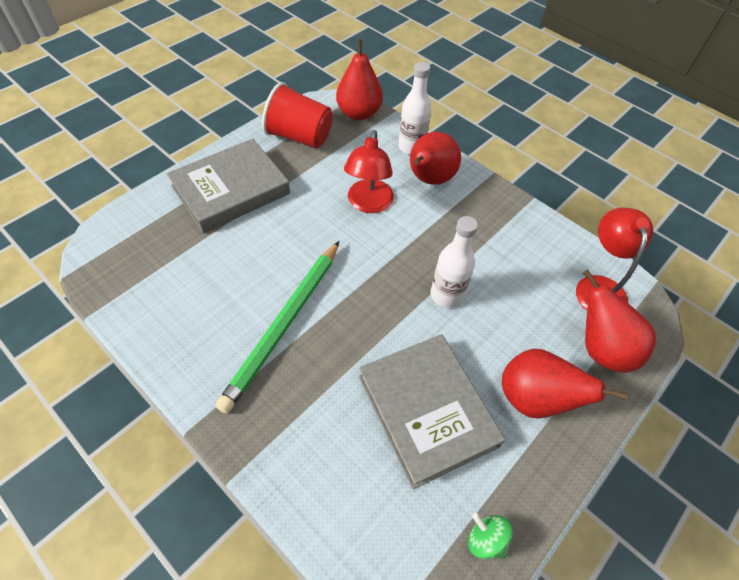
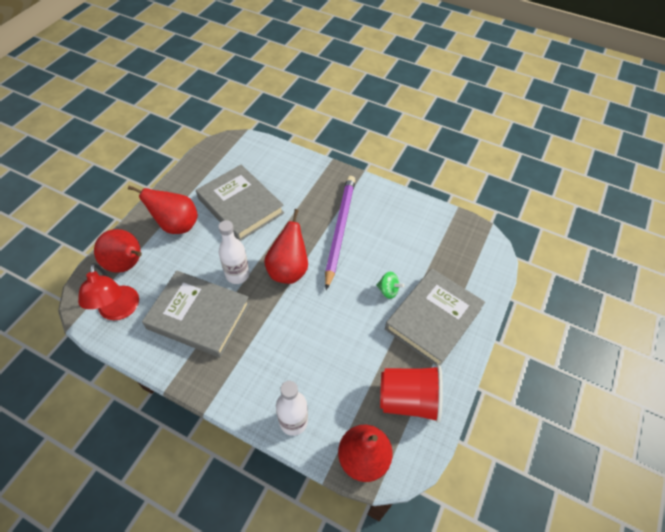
camera: 165 degrees right, 0 degrees up
green pencil [216,241,339,414] -> purple pencil [325,176,355,290]
red lamp [344,130,394,213] -> none
red pear [410,132,461,185] -> red pear moved to [264,209,308,284]
green spinning top [468,513,513,559] -> green spinning top moved to [376,272,404,299]
none -> grey book [142,271,250,358]

